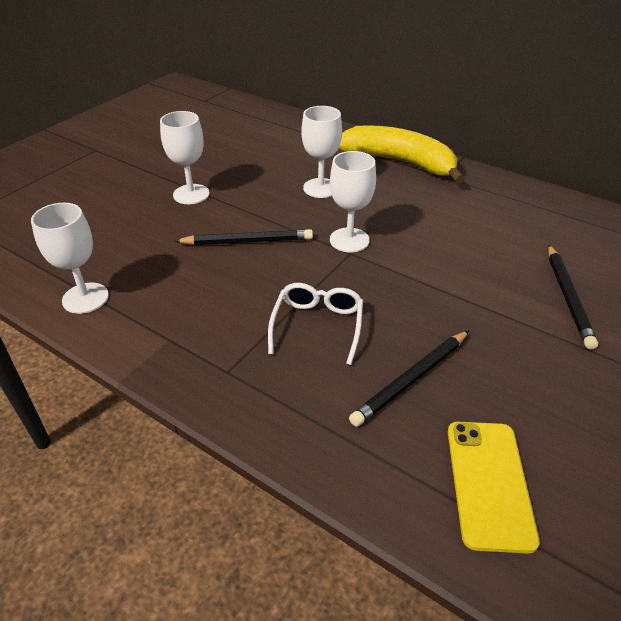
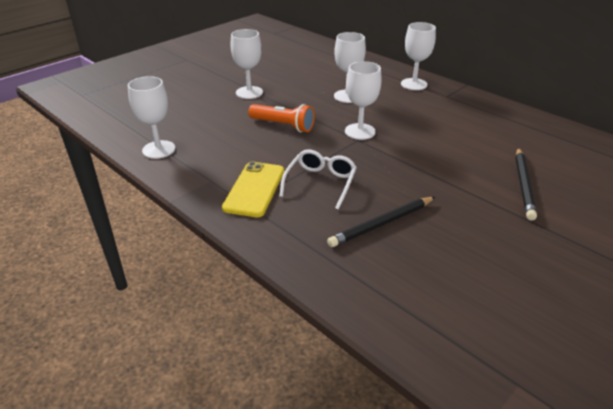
camera: 10 degrees right, 5 degrees down
black pencil [175,229,313,245] -> orange flashlight [248,104,315,132]
yellow banana [339,125,465,184] -> white goblet [401,22,436,90]
yellow phone [448,422,540,554] -> yellow phone moved to [222,161,284,217]

